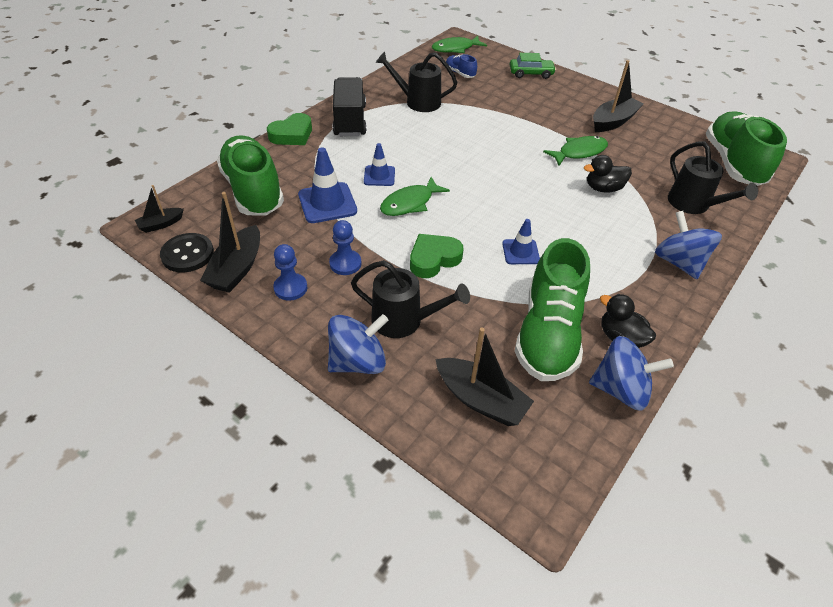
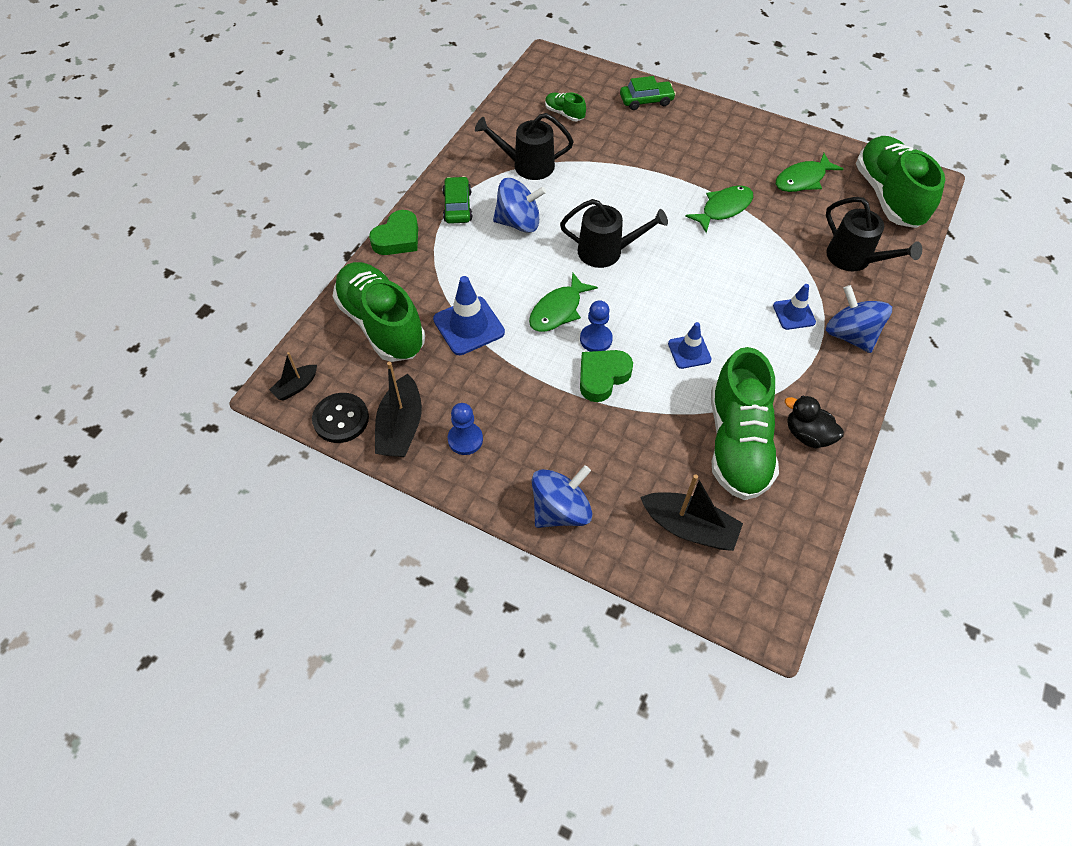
camera: 10 degrees left, 10 degrees up
blue pawn [329,220,361,275] -> blue pawn moved to [580,300,613,352]
black truck [332,77,367,136] -> green car [442,176,472,224]
black watering can [351,260,470,338] -> black watering can moved to [560,199,668,268]
blue traffic cone [364,143,395,186] -> blue traffic cone moved to [773,284,816,330]
green fish [432,36,487,53] -> green fish moved to [776,153,843,192]
blue shoe [446,54,477,78] -> green shoe [545,92,586,121]
black duck [584,155,632,192] -> none
blue spinning top [589,336,674,411] -> blue spinning top moved to [493,178,546,233]
black boat [593,60,643,132] -> none

